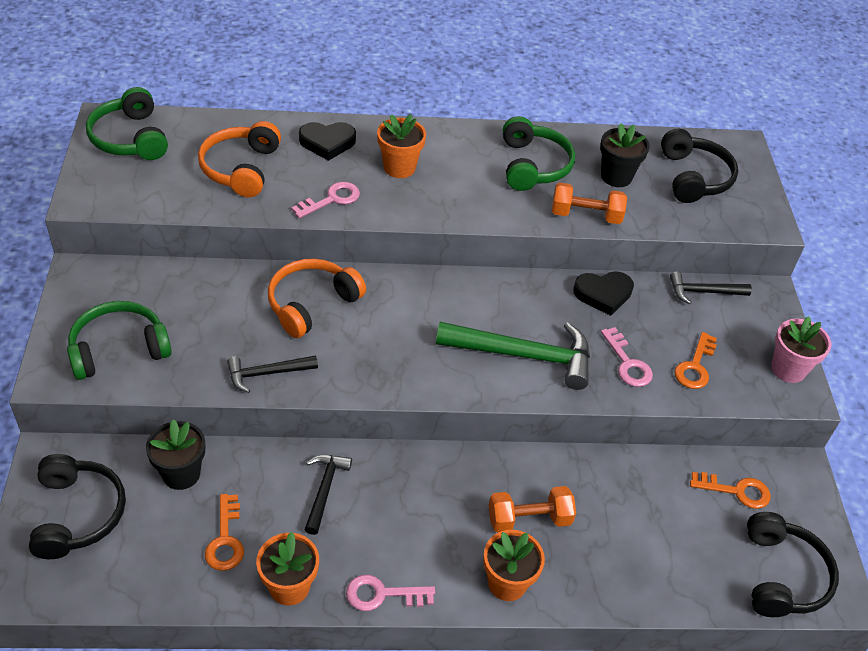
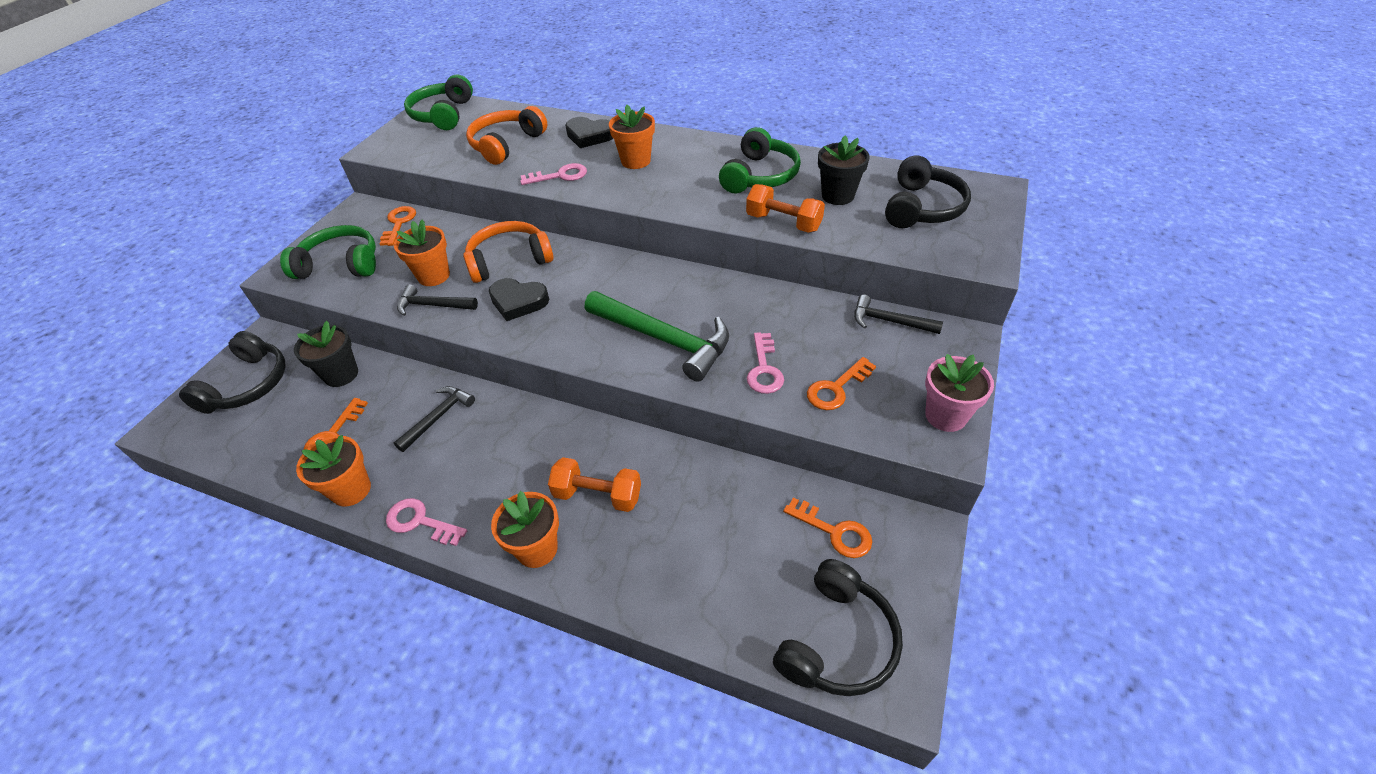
camera: 30 degrees right, 0 degrees up
black heart [573,271,634,316] -> black heart moved to [489,278,549,321]
none -> orange key [379,206,416,246]
none -> orange flower pot [394,219,450,286]

